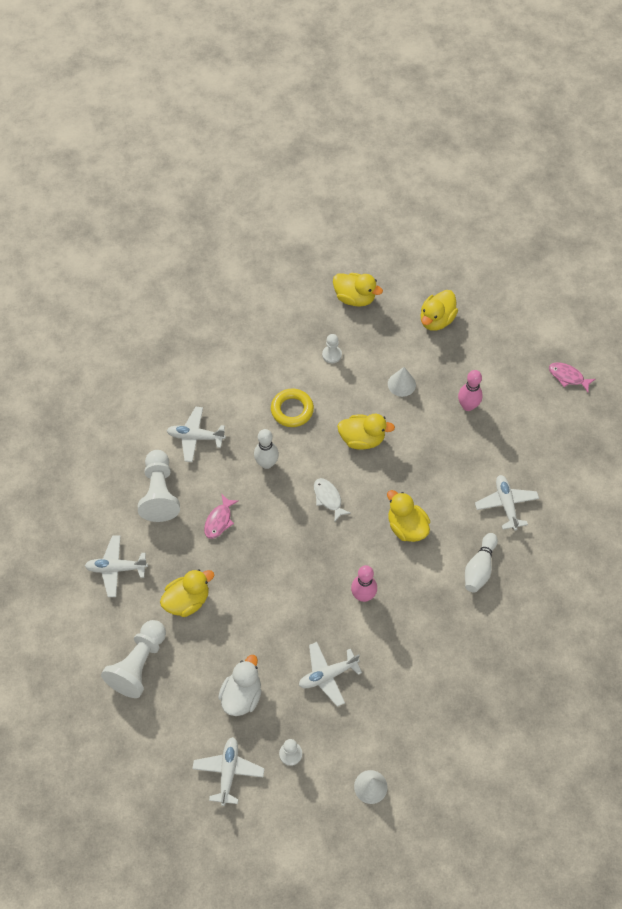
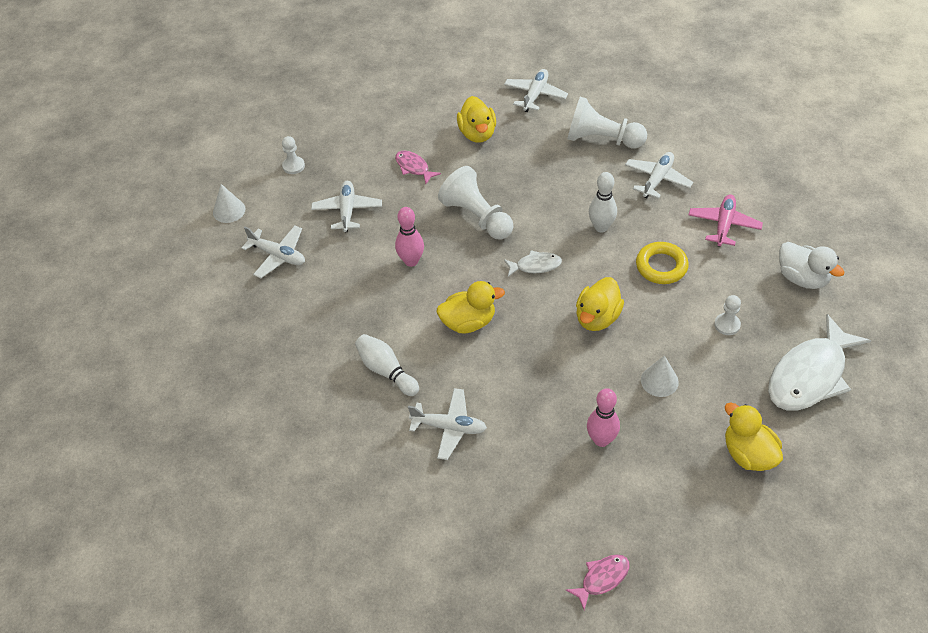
camera: 115 degrees right, 10 degrees down
white pawn [101,620,166,698] -> white pawn moved to [438,166,514,239]
white plane [192,737,265,806] -> white plane moved to [241,226,305,278]
pink fish [204,495,239,539] -> pink fish moved to [395,151,441,184]
white duck [218,655,262,716] -> white duck moved to [779,242,845,289]
yellow duck [333,273,383,307] -> white fish [768,314,871,411]
none -> pink plane [689,195,763,247]

